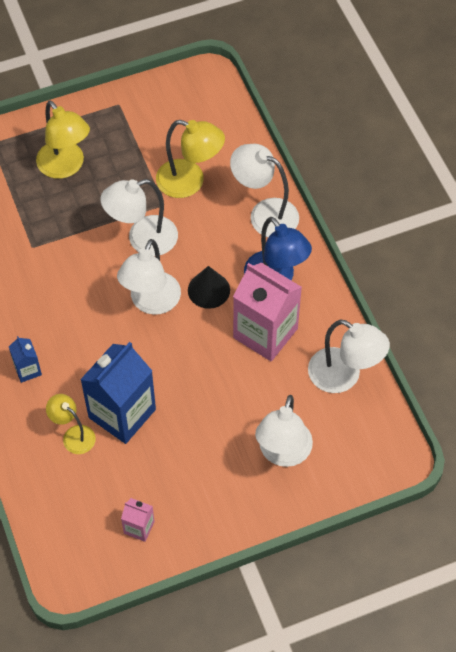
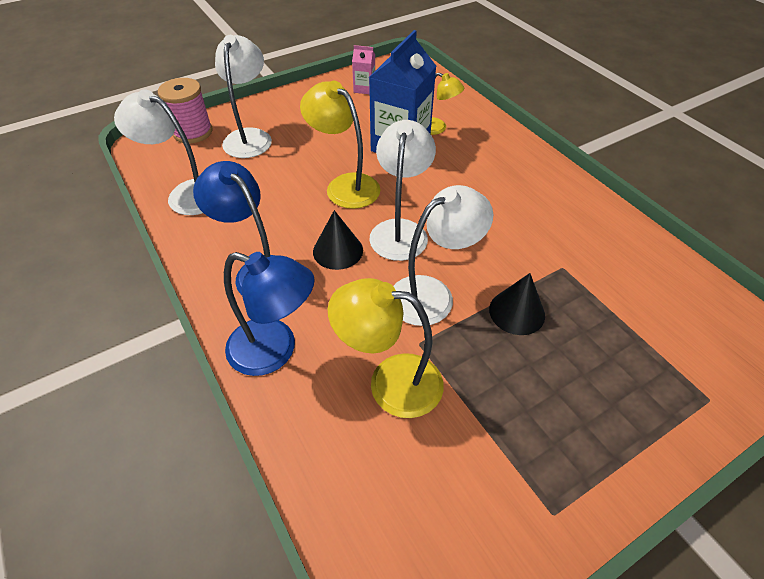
camera: 170 degrees right, 10 degrees down
blue carton [9,336,42,383] -> none
yellow lamp [36,101,90,179] -> yellow lamp moved to [300,81,381,209]
white lamp [230,144,299,237] -> blue lamp [224,252,315,376]
pink carton [233,263,302,362] -> none
none -> pink spool [158,78,212,144]
none -> black cone [489,273,545,335]

